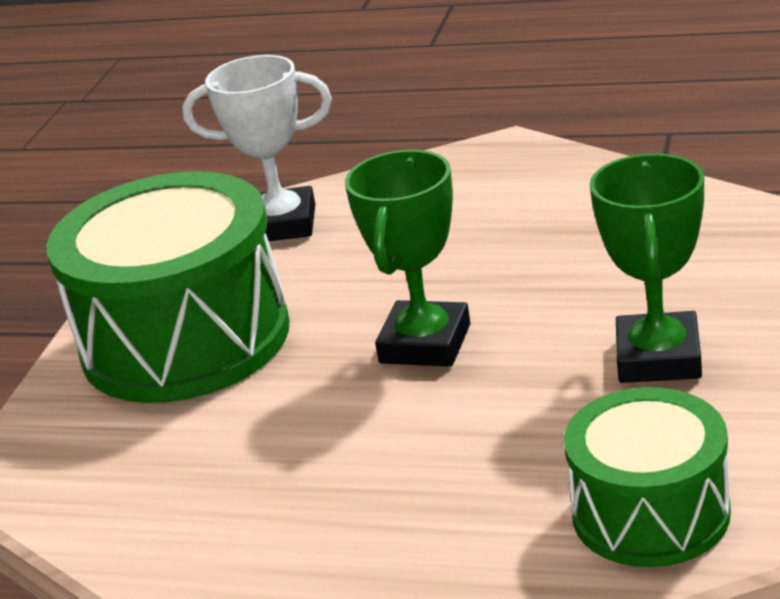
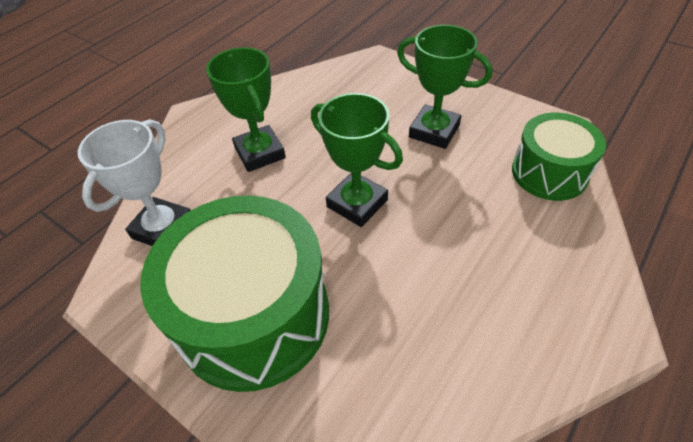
camera: 70 degrees left, 20 degrees up
none -> green trophy [206,47,286,172]

